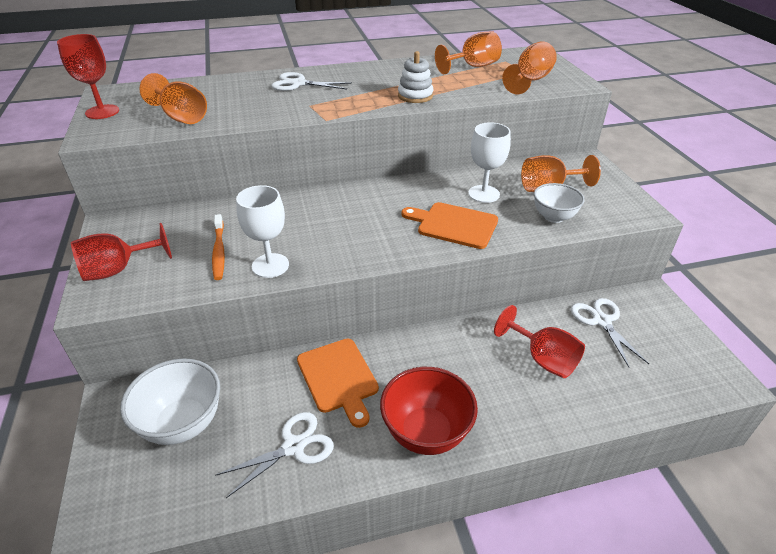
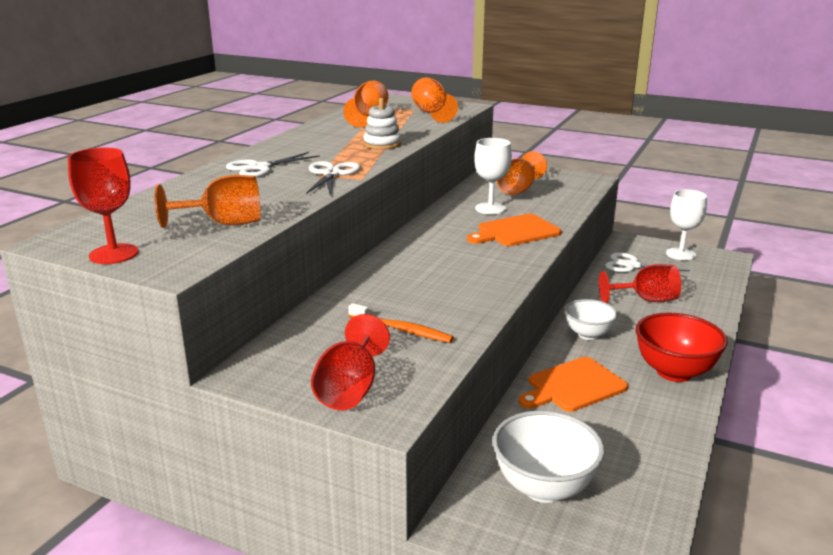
camera: 50 degrees left, 15 degrees down
white scissors [215,412,334,498] -> white scissors moved to [306,161,361,196]
white goblet [236,185,289,278] -> white goblet moved to [666,189,707,260]
orange cutting board [297,338,379,428] -> orange cutting board turned 135 degrees clockwise [519,357,628,412]
white bowl [534,183,585,223] -> white bowl moved to [564,299,618,340]

